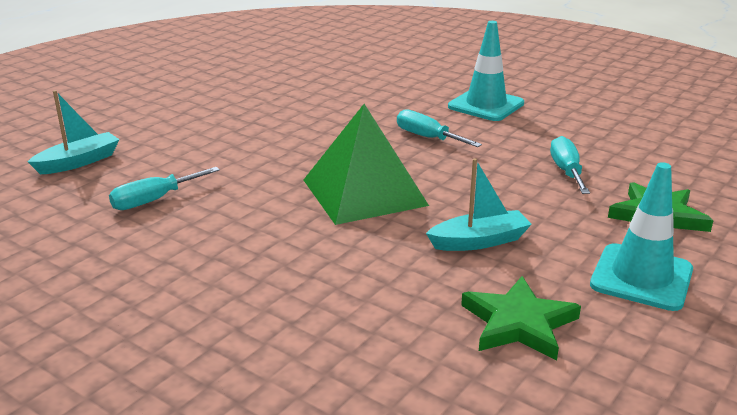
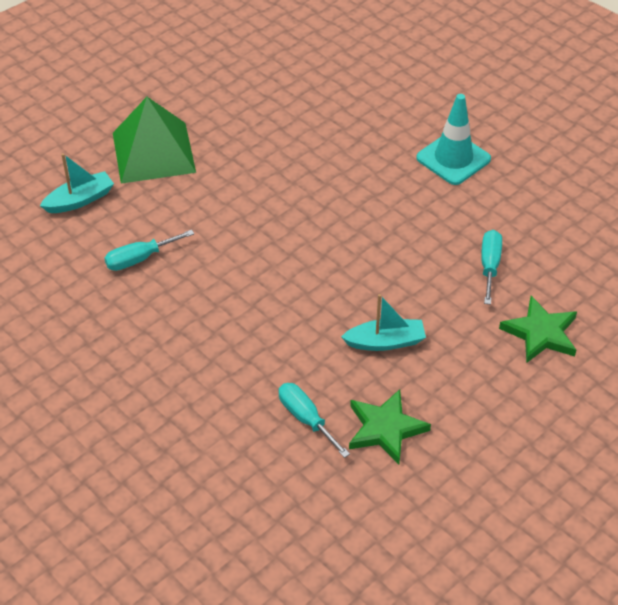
camera: 10 degrees right, 20 degrees up
green pyramid [304,104,429,225] -> green pyramid moved to [113,97,196,184]
turquoise screwdriver [397,109,482,147] -> turquoise screwdriver moved to [279,383,350,458]
turquoise traffic cone [590,162,693,311] -> none

